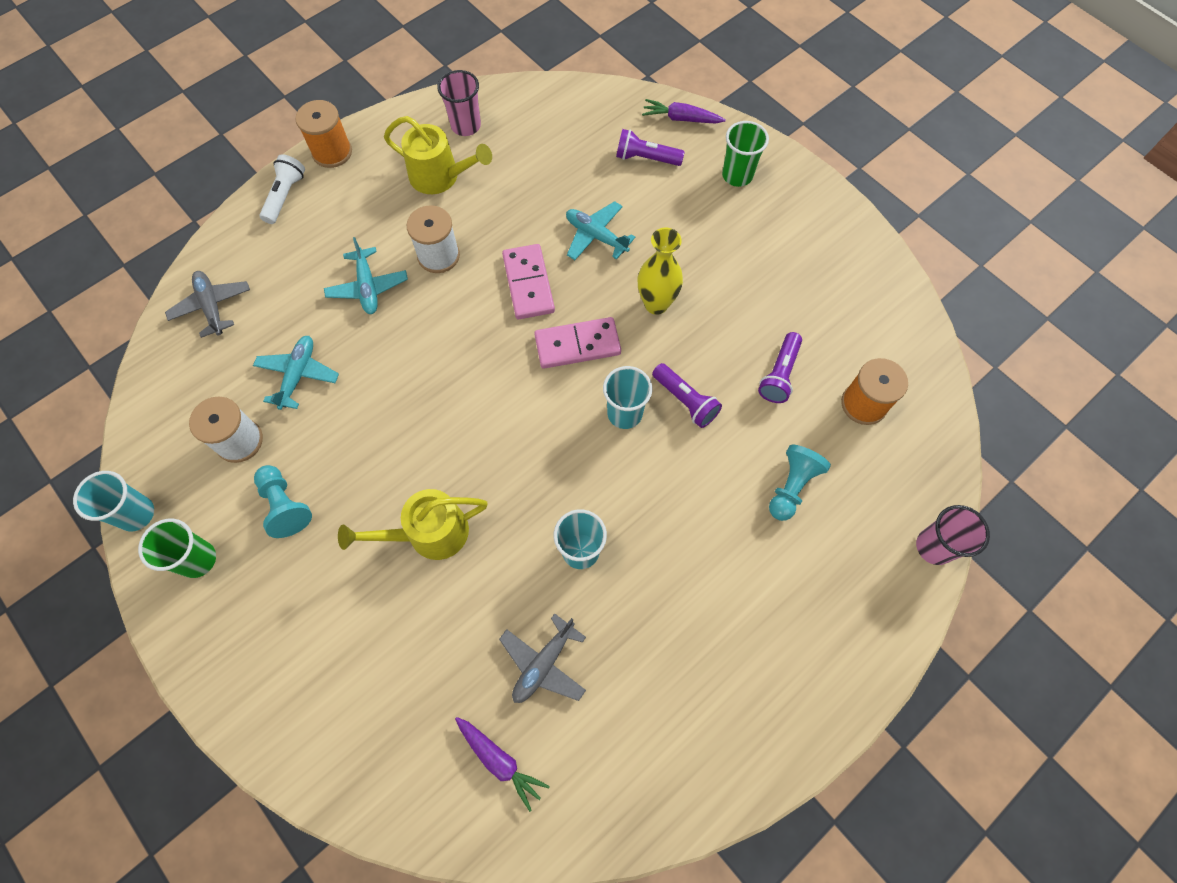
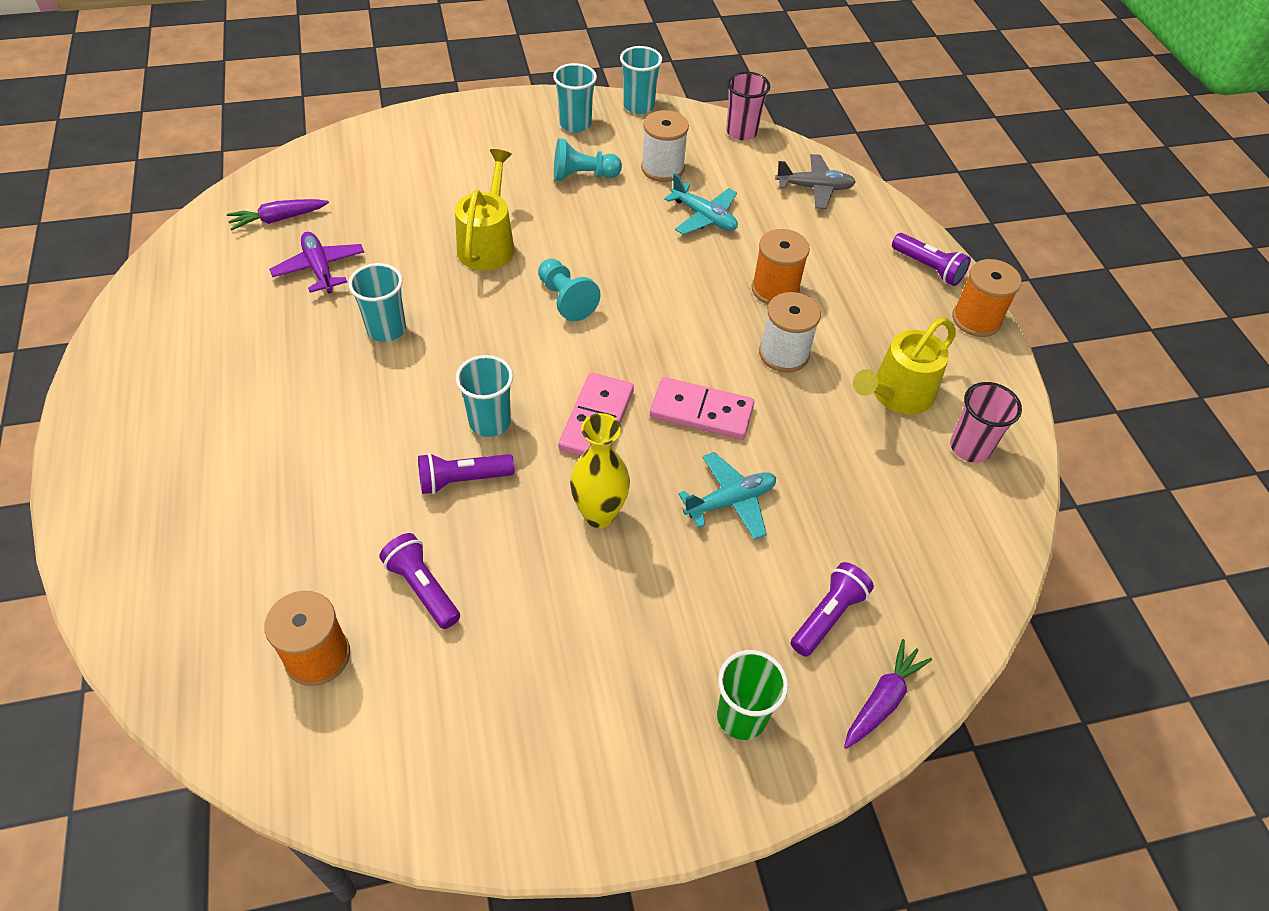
camera: 115 degrees right, 15 degrees down
green cup [138,519,216,578] -> turquoise cup [553,63,597,133]
white flashlight [259,154,305,224] -> purple flashlight [892,233,971,286]
turquoise plane [324,237,408,314] -> orange spool [752,229,810,305]
grey plane [499,613,586,703] -> purple plane [269,232,364,294]
turquoise pawn [769,445,831,521] -> turquoise pawn moved to [538,259,601,321]
pink cup [916,505,990,565] -> pink cup moved to [726,72,770,140]

